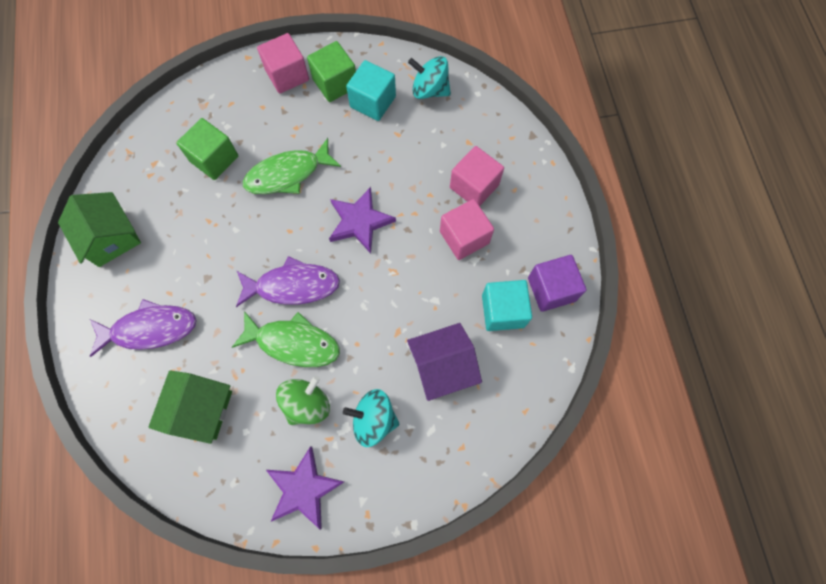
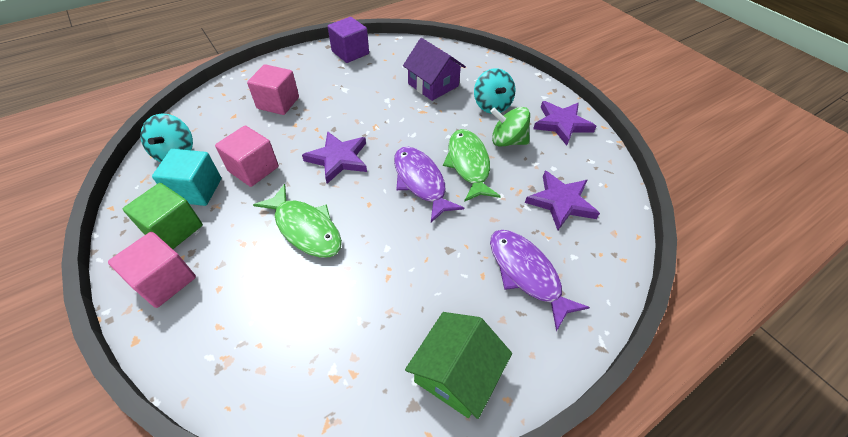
camera: 115 degrees left, 20 degrees down
green house [148,370,232,444] -> purple star [525,171,600,230]
green cube [176,118,238,180] -> none
pink cube [440,199,494,260] -> pink cube moved to [215,126,279,187]
turquoise cube [482,280,532,331] -> none

